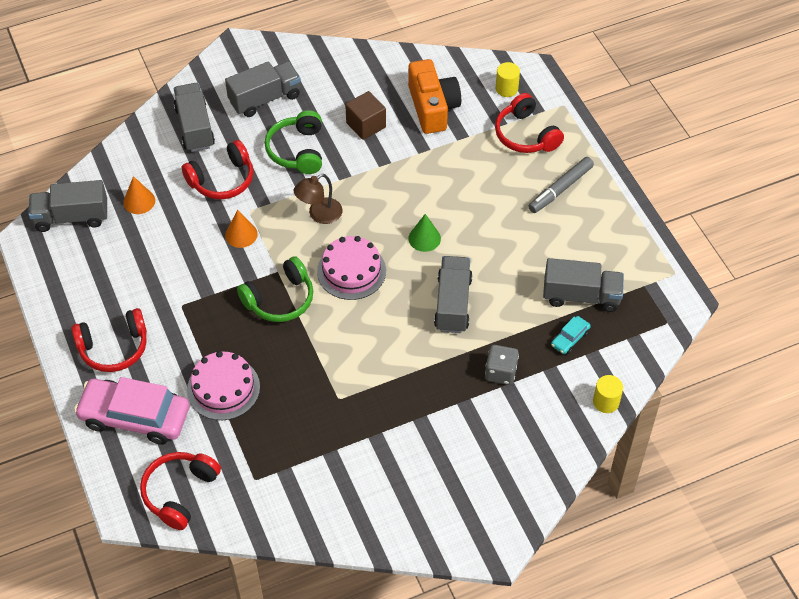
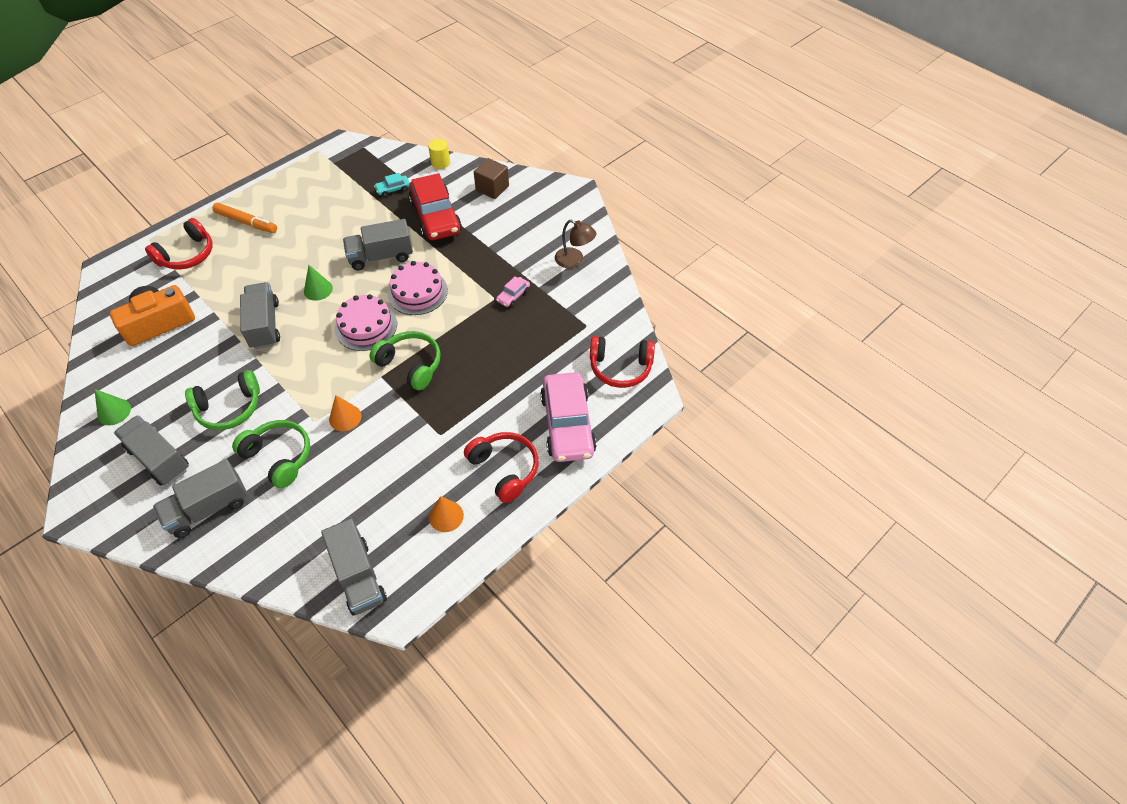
camera: 110 degrees left, 0 degrees up
orange cone [123,176,155,214] -> orange cone moved to [429,496,464,532]
red headphones [182,140,253,199] -> green headphones [232,420,310,488]
pink cake [187,351,260,420] -> pink cake moved to [388,261,448,315]
brown lamp [293,174,342,224] -> brown lamp moved to [555,220,597,268]
brown cube [345,91,386,140] -> brown cube moved to [474,158,509,199]
grey dice [485,345,519,385] -> red car [409,173,462,240]
yellow cylinder [496,62,520,97] -> none
grey marker [528,157,594,213] -> orange marker [212,203,277,233]
grey truck [543,258,624,312] -> grey truck moved to [240,282,280,349]
turquoise car [551,316,591,354] -> turquoise car turned 135 degrees clockwise [374,173,410,197]
none -> green cone [94,389,131,425]
none -> pink car [496,276,530,307]

